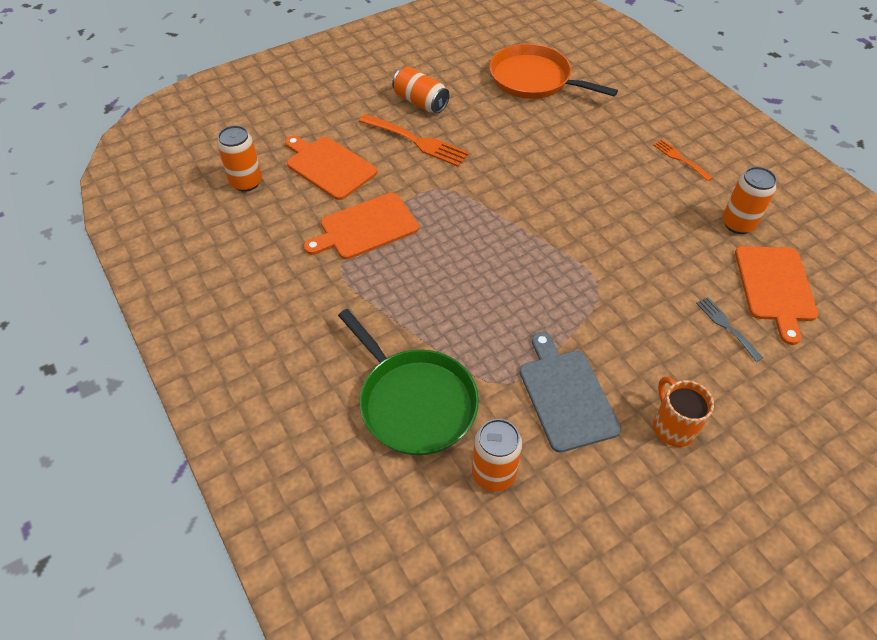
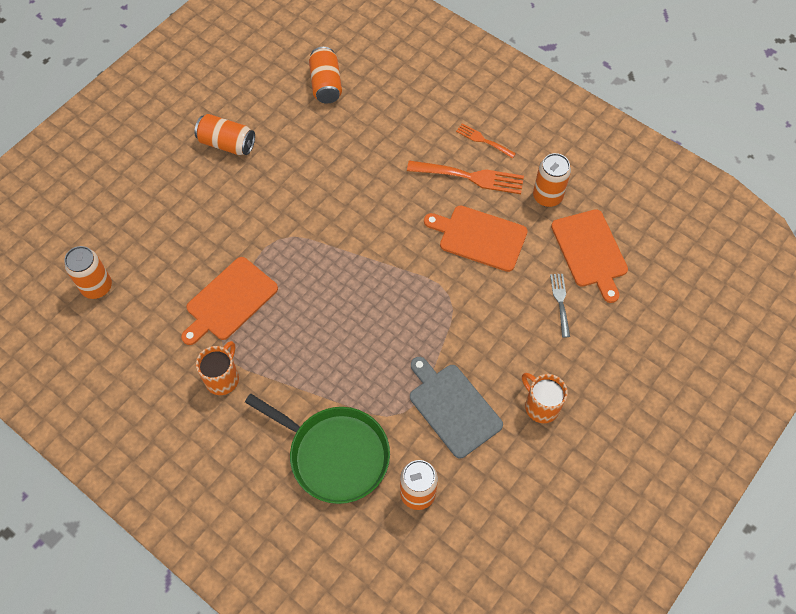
camera: 20 degrees left, 10 degrees up
orange cutting board [285,136,377,200] -> orange cutting board moved to [424,205,528,272]
orange fork [359,114,469,167] -> orange fork moved to [407,160,524,194]
orange pan [489,44,618,99] -> orange can [309,47,342,104]
grey fork [696,297,763,362] -> grey fork turned 45 degrees clockwise [550,274,570,337]
none -> orange mug [196,341,239,395]

